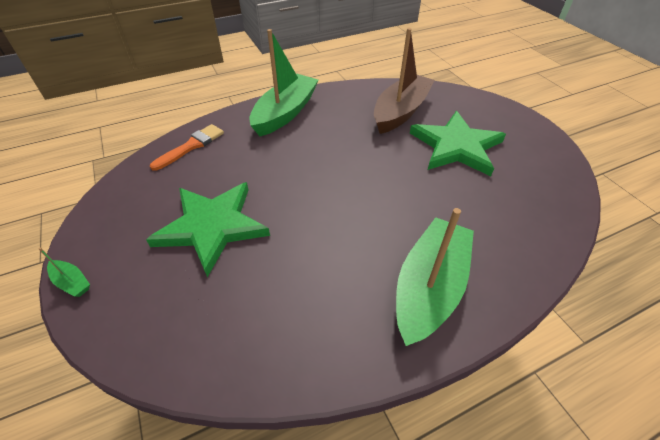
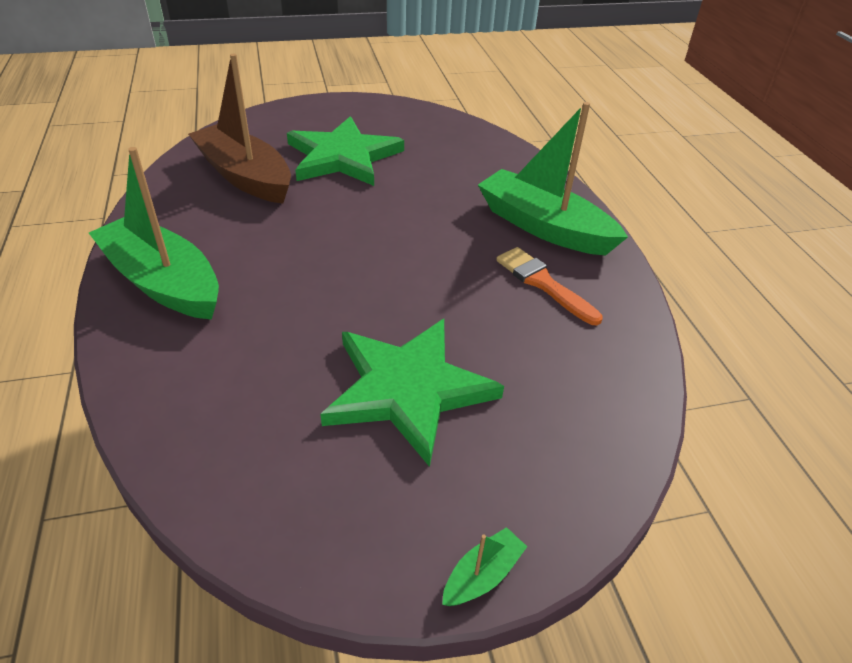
camera: 80 degrees left, 5 degrees down
orange brush [150,124,224,171] -> orange brush moved to [496,247,603,325]

